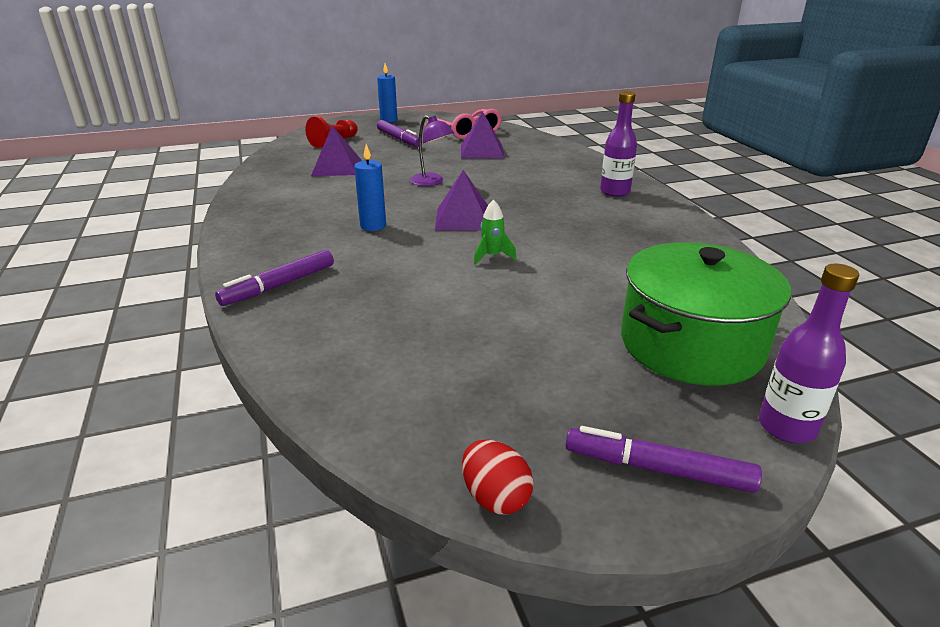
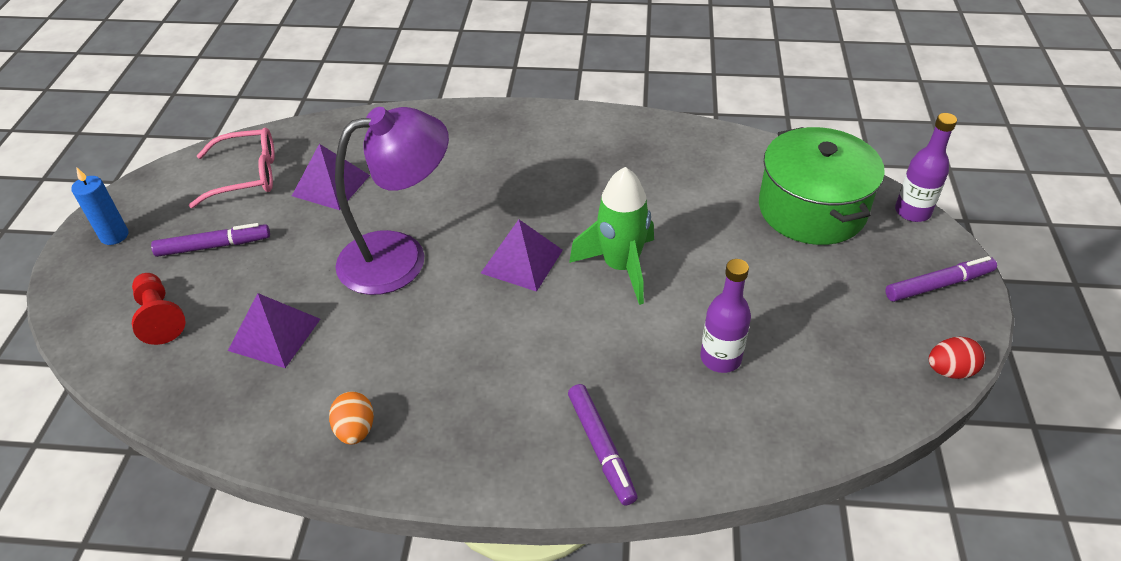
camera: 65 degrees left, 15 degrees up
blue candle [354,144,386,231] -> none
purple lamp [410,115,454,186] -> purple lamp [335,107,449,295], size x2.05
green rocket [474,200,517,265] -> green rocket [569,167,654,305], size x2.09
purple marker [566,426,762,493] -> purple marker turned 150 degrees counterclockwise [885,256,997,302]
purple bottle [600,91,637,197] -> purple bottle moved to [701,259,751,373]
none -> orange egg [329,391,374,445]

